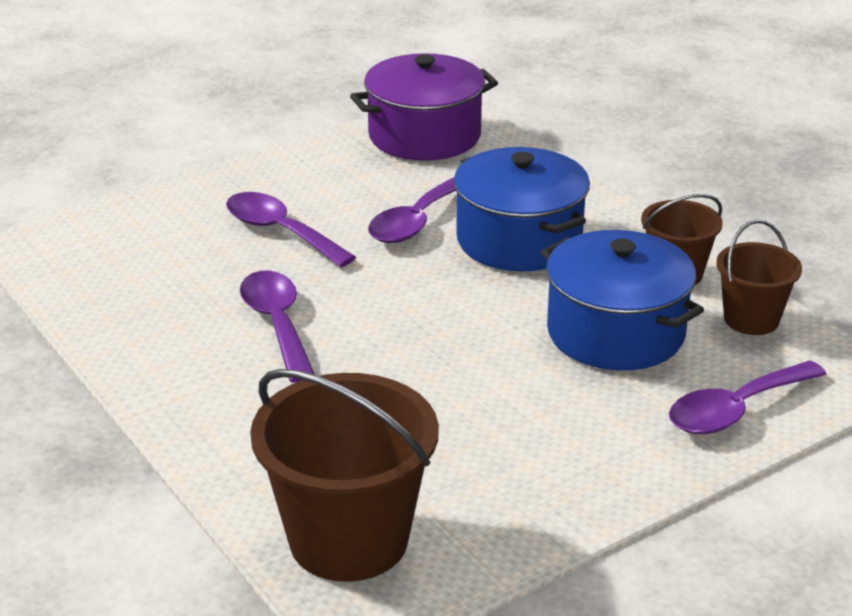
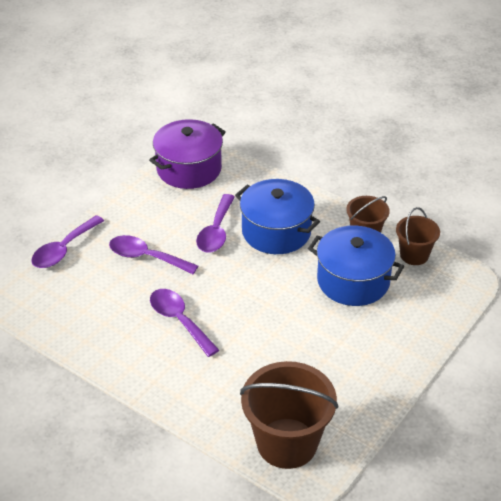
camera: 20 degrees left, 10 degrees up
purple spoon [669,360,826,434] -> purple spoon moved to [31,215,104,268]

